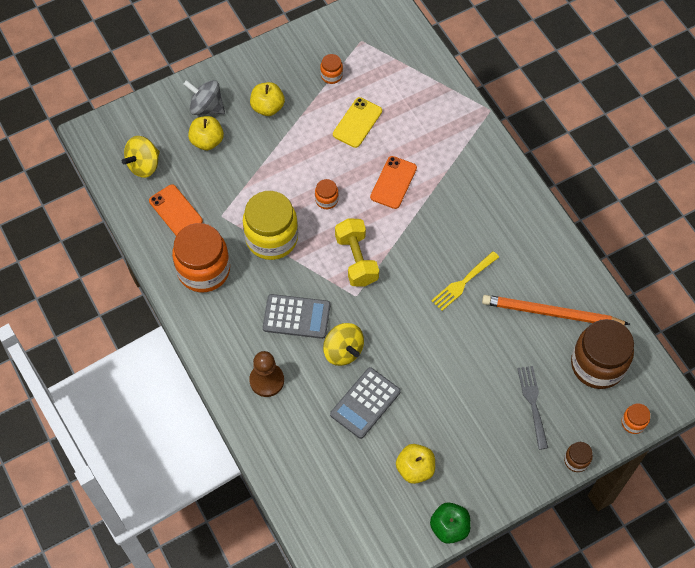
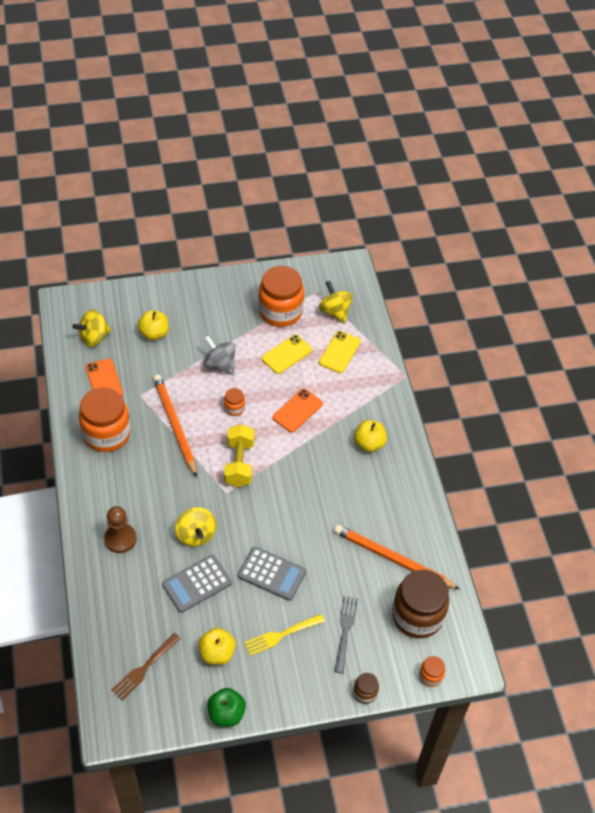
camera: 15 degrees right, 10 degrees down
grey spinning top [183,80,225,115] -> grey spinning top moved to [203,336,235,375]
yellow jar [243,191,298,260] -> orange pencil [153,374,197,477]
yellow apple [250,82,285,116] -> yellow apple moved to [354,420,387,452]
grey calculator [263,294,330,339] -> grey calculator moved to [238,547,306,601]
orange jar [320,54,343,84] -> orange jar [258,266,304,327], size x2.25
yellow fork [431,251,499,311] -> yellow fork moved to [244,614,325,656]
none -> brown fork [111,633,181,700]
none -> yellow spinning top [319,281,353,323]
none -> yellow phone [319,331,361,373]

